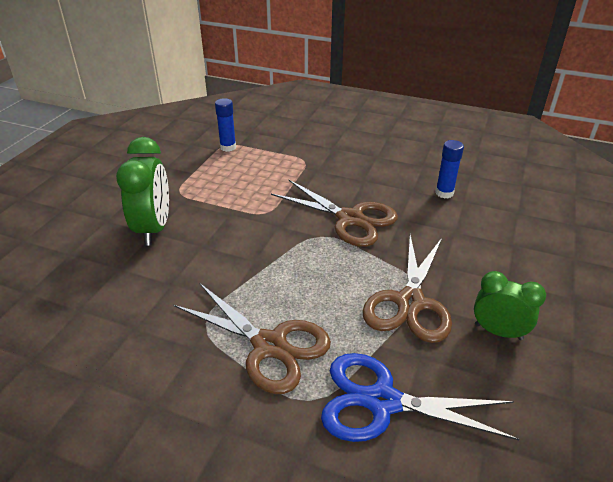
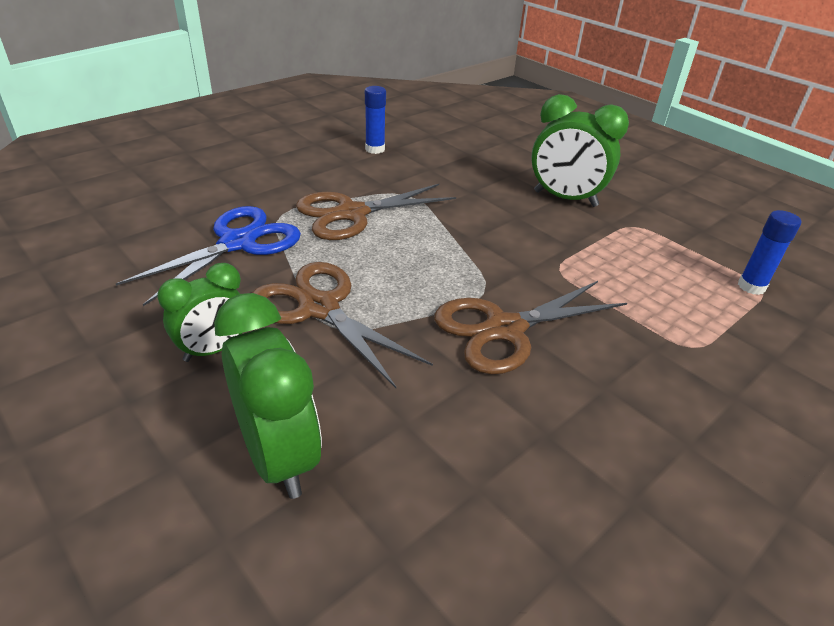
camera: 115 degrees right, 0 degrees up
blue glue stick [435,140,464,198] -> blue glue stick moved to [365,86,386,154]
none -> green clock [214,293,322,499]

